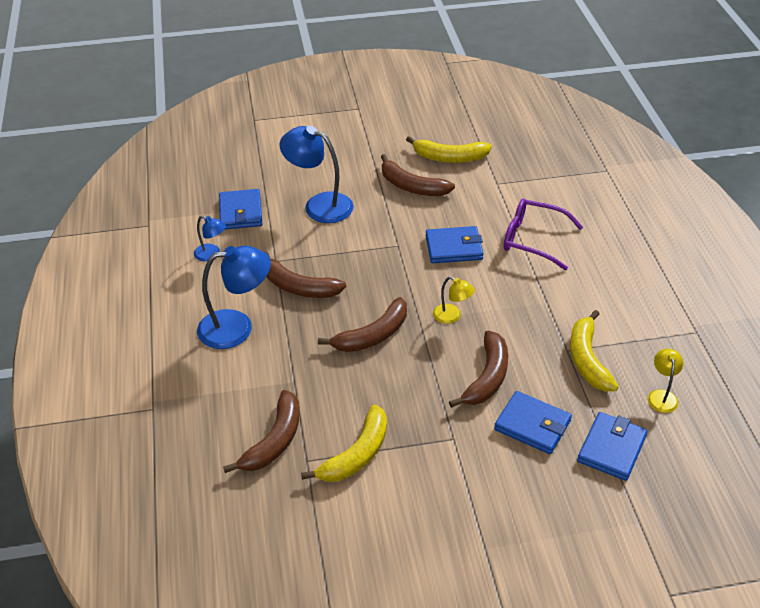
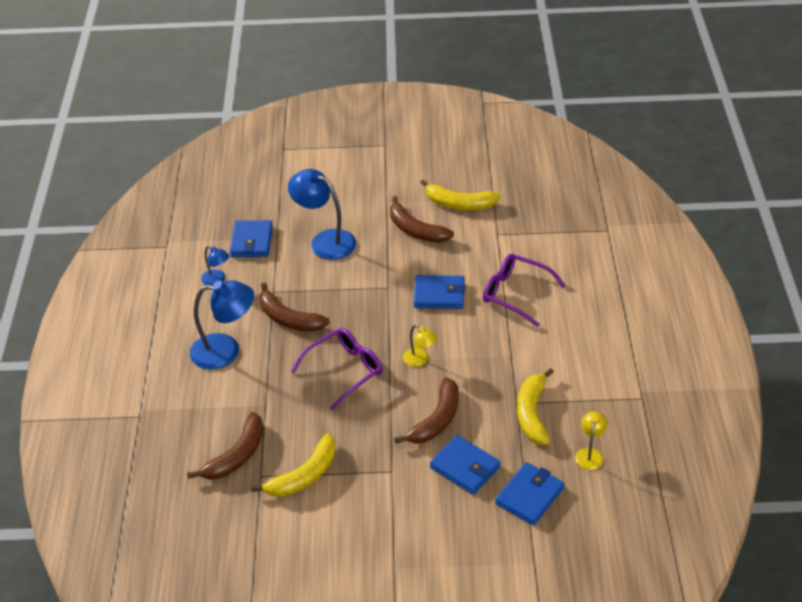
camera: 10 degrees right, 0 degrees up
brown banana [318,297,407,352] -> purple glasses [291,328,383,411]

